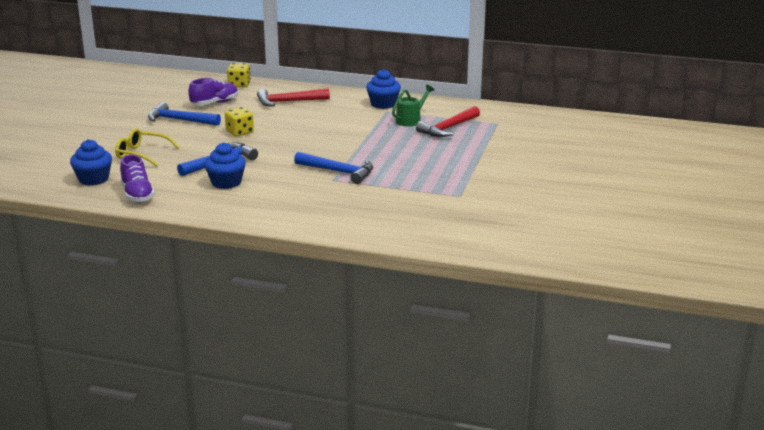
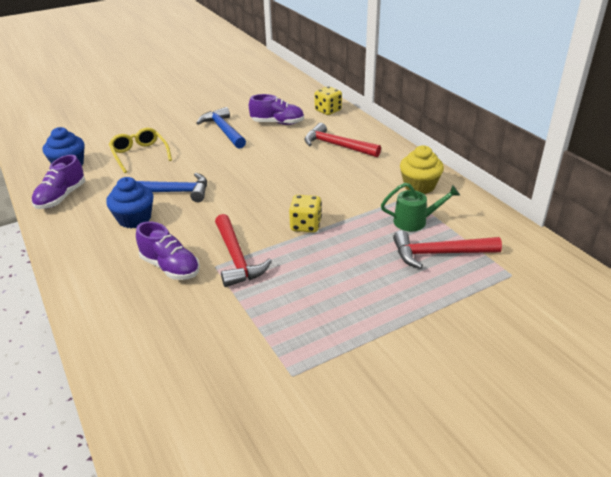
camera: 45 degrees right, 10 degrees up
yellow dice [225,107,254,136] -> yellow dice moved to [289,195,322,233]
blue hammer [294,152,373,184] -> red hammer [215,214,272,287]
blue cupcake [366,69,401,109] -> yellow cupcake [400,145,444,194]
none -> purple shoe [136,221,200,280]

